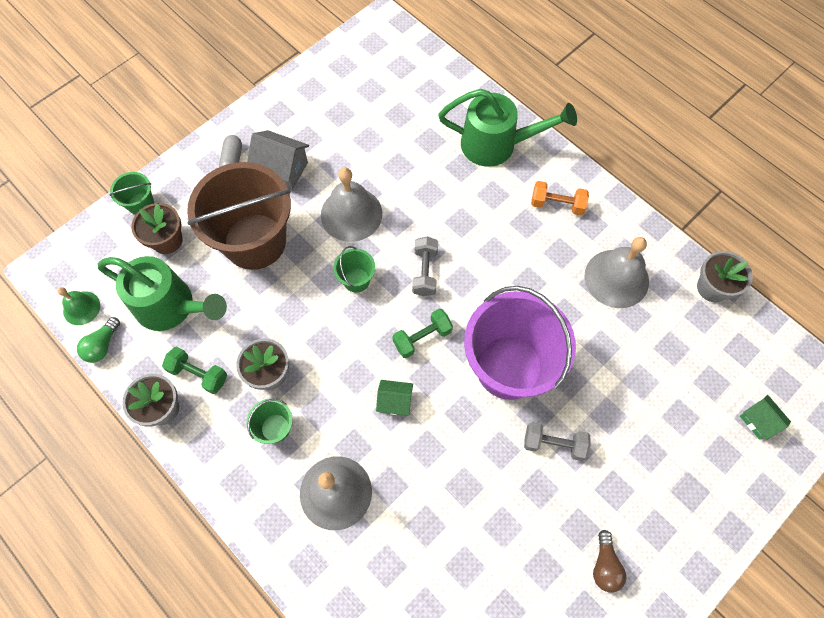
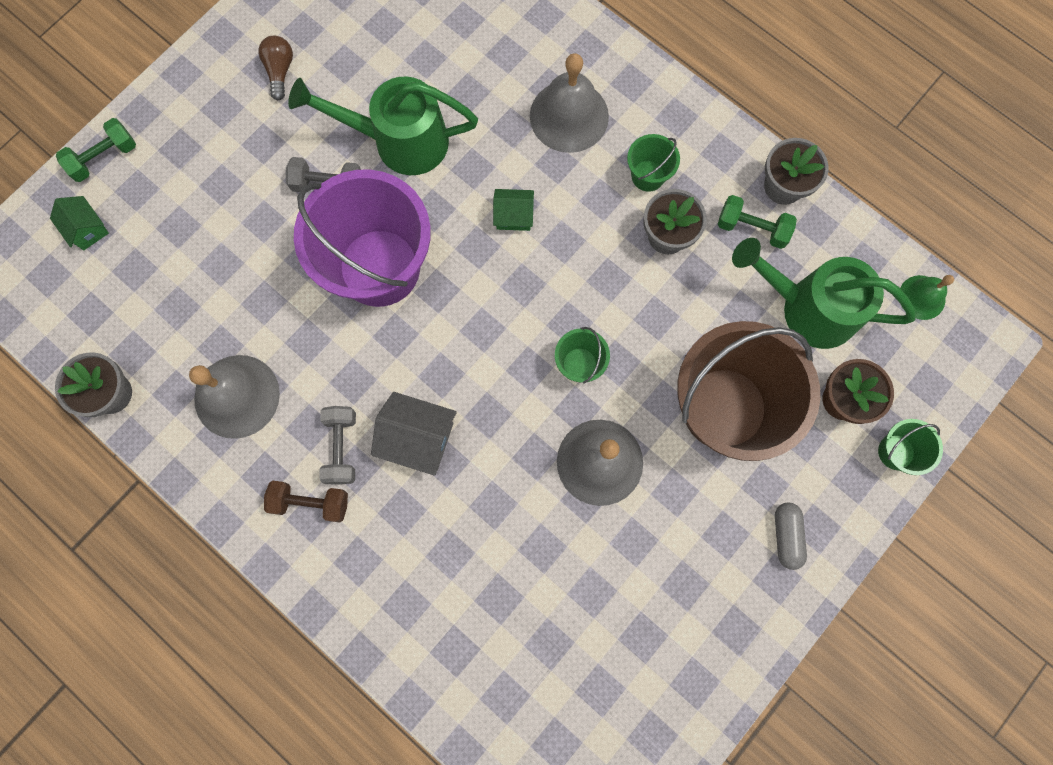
camera: 175 degrees right, 10 degrees up
green light bulb [77,317,120,363] -> none
grey house [247,130,309,190] -> grey house moved to [371,392,457,476]
green dumbbell [393,309,453,358] -> green dumbbell moved to [56,118,136,182]
grey dumbbell [412,237,438,296] -> grey dumbbell moved to [319,406,356,485]
green watering can [438,89,577,167] -> green watering can moved to [288,76,478,175]
orange dumbbell [531,181,589,215] -> brown dumbbell [264,480,348,522]

